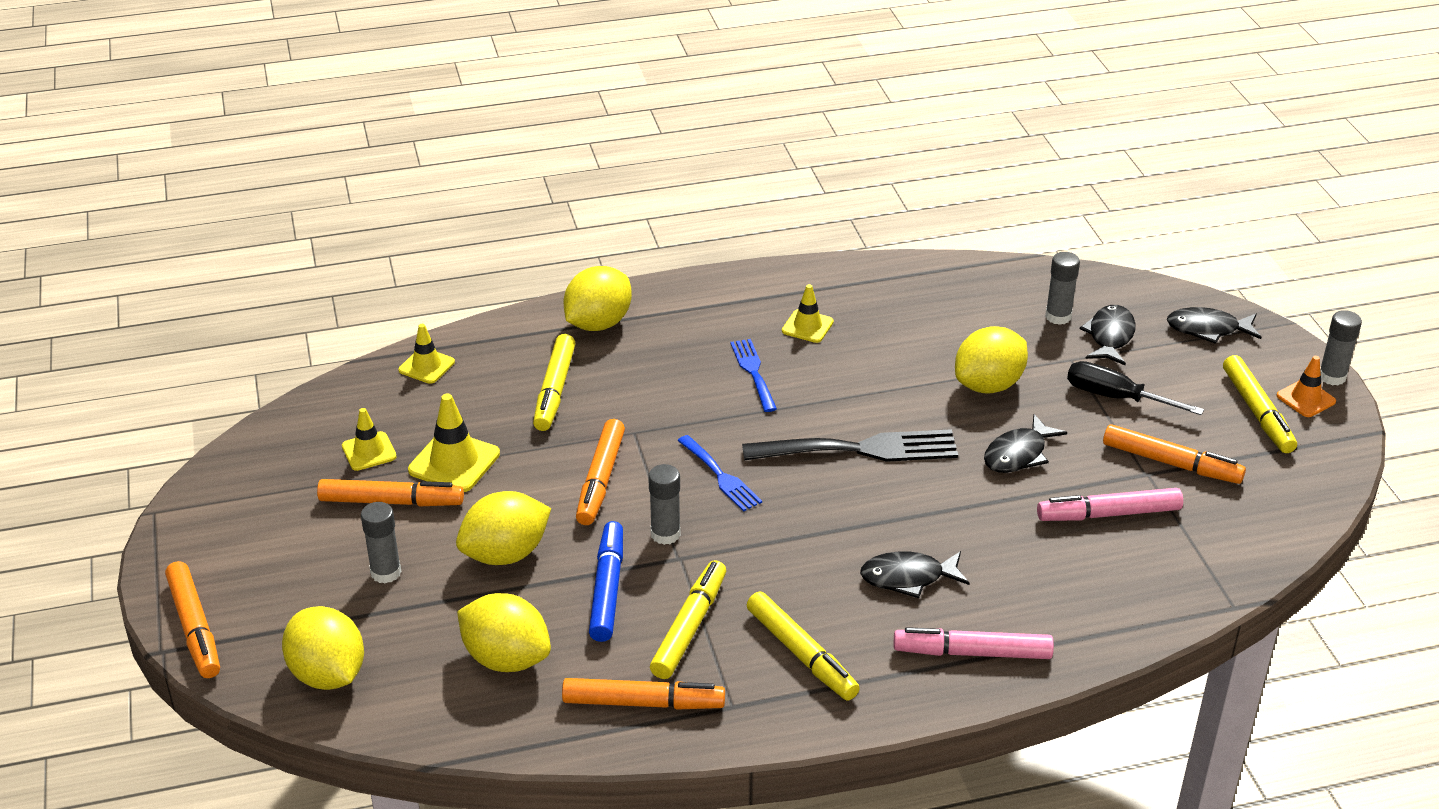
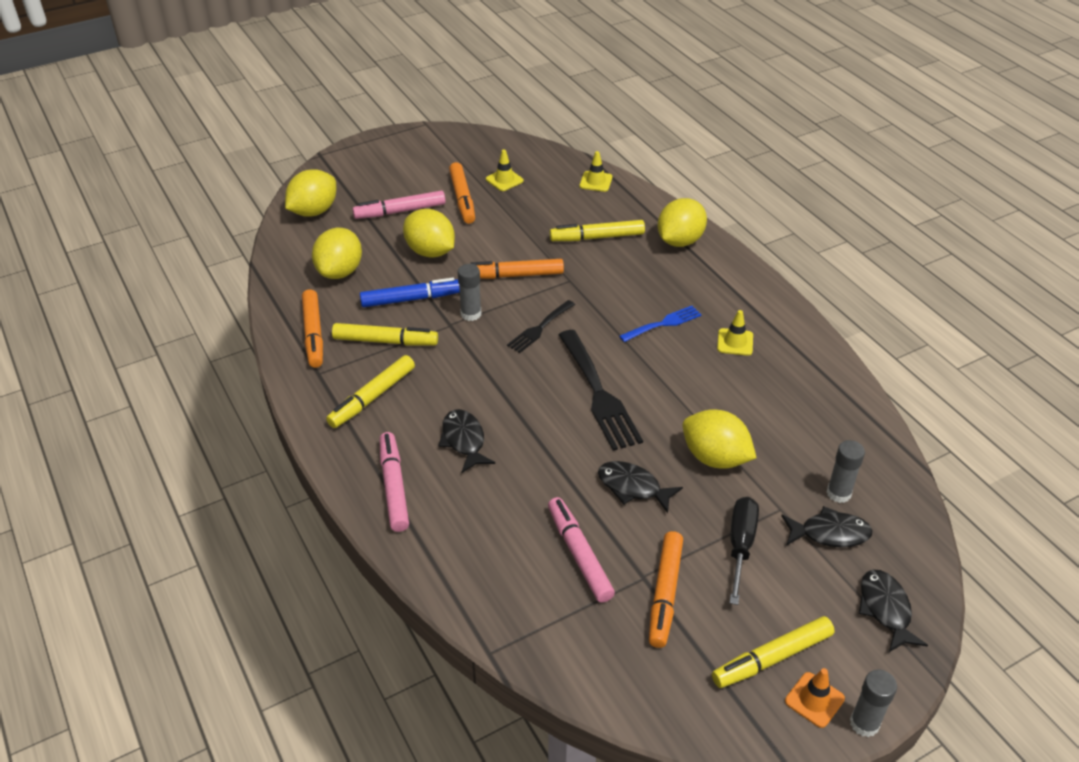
camera: 75 degrees right, 5 degrees up
orange marker [165,561,220,678] -> none
grey glue stick [361,502,402,584] -> pink marker [352,191,446,219]
yellow traffic cone [408,393,500,492] -> none
yellow lemon [563,266,632,331] -> yellow lemon turned 75 degrees counterclockwise [657,198,707,247]
blue fork [677,435,762,512] -> black fork [507,300,575,353]

